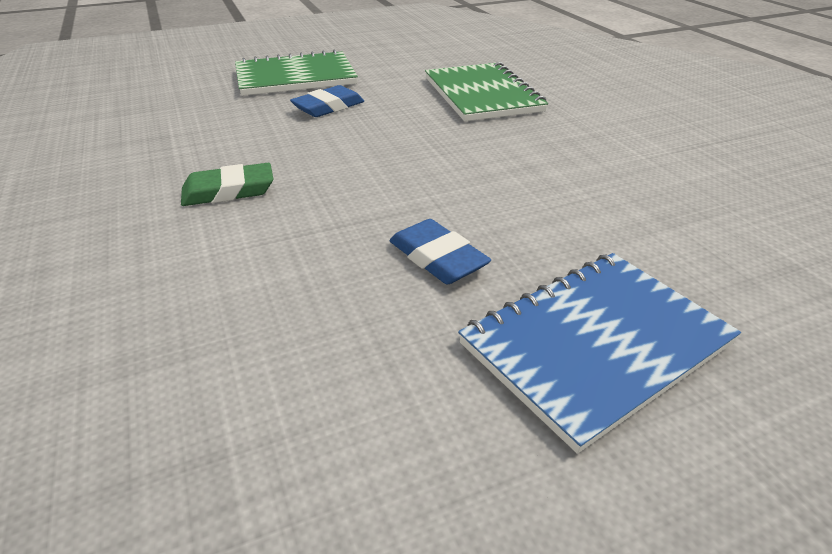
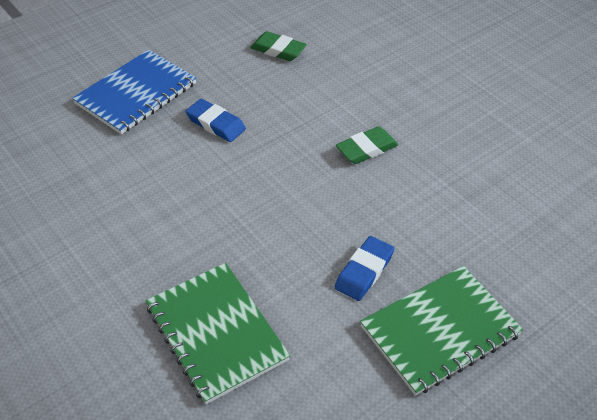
camera: 165 degrees right, 10 degrees up
none -> green eraser [250,31,307,61]

